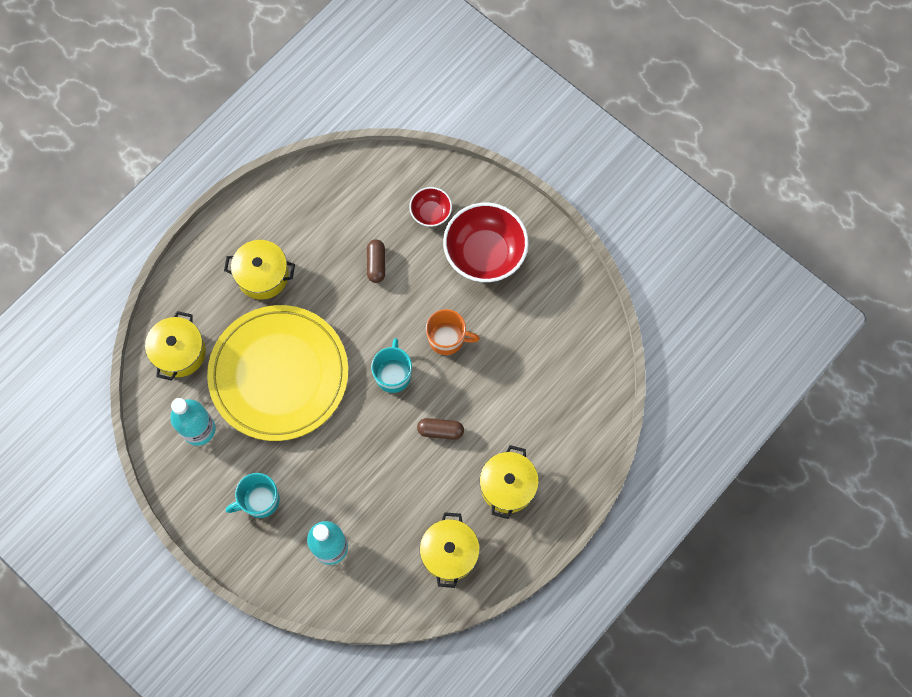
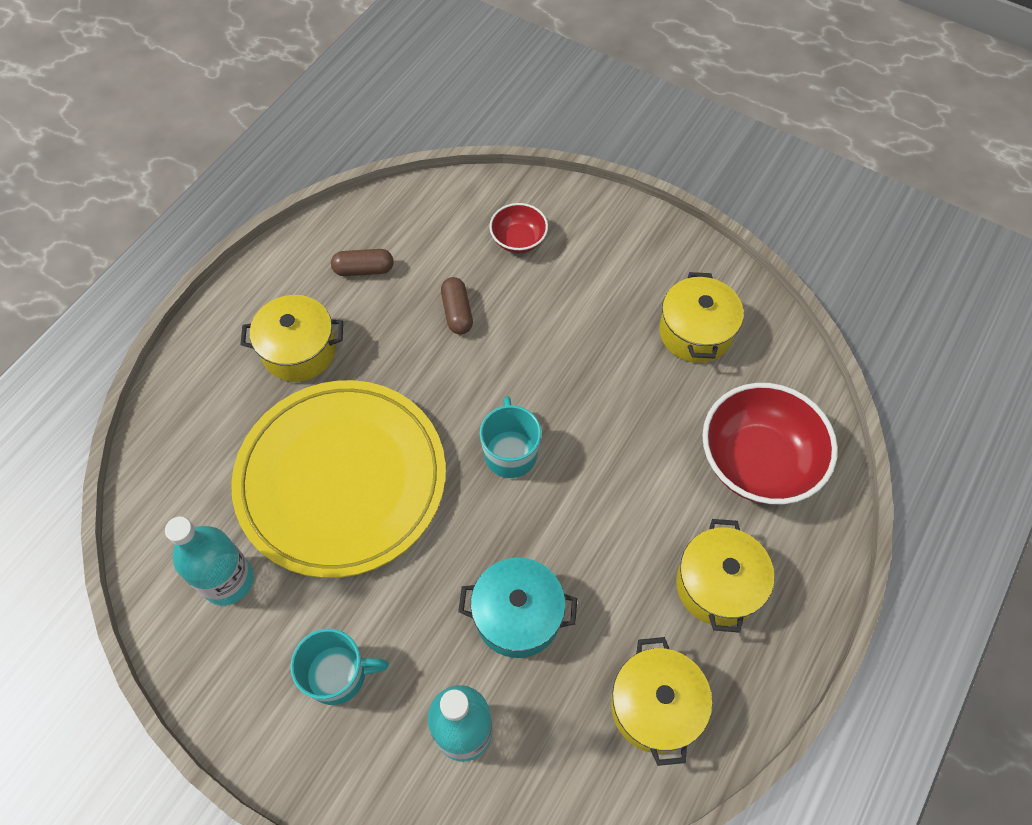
camera: 10 degrees left, 10 degrees down
yellow pot [145,311,206,381] -> yellow pot moved to [659,272,744,363]
turquoise mug [226,473,280,518] -> turquoise mug turned 150 degrees counterclockwise [291,629,389,705]
brown capsule [417,418,464,440] -> brown capsule moved to [331,249,394,276]
orange mug [426,309,480,355] -> none
red bowl [443,203,529,282] -> red bowl moved to [702,383,838,504]
none -> turquoise pot [458,558,577,658]

